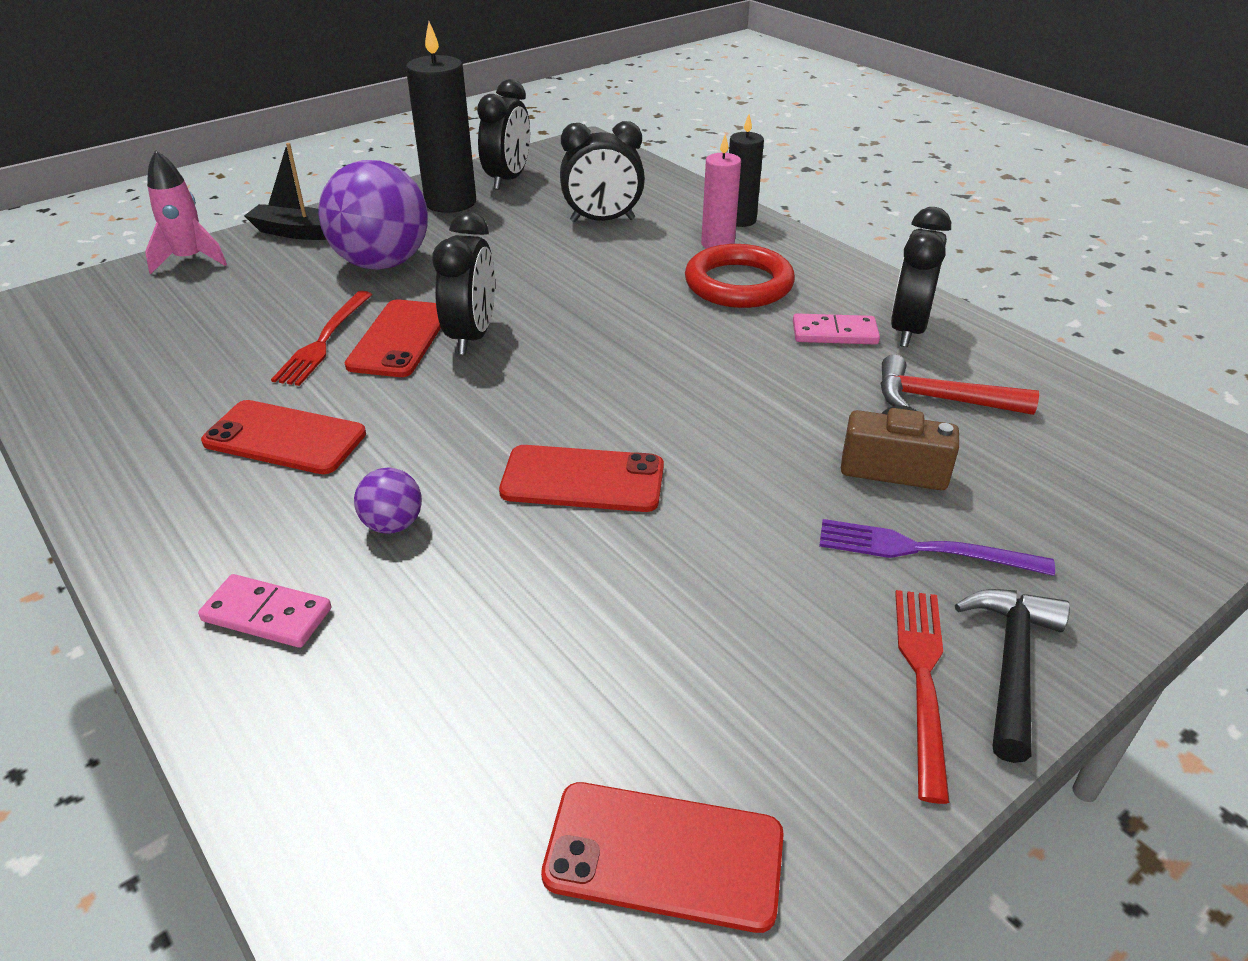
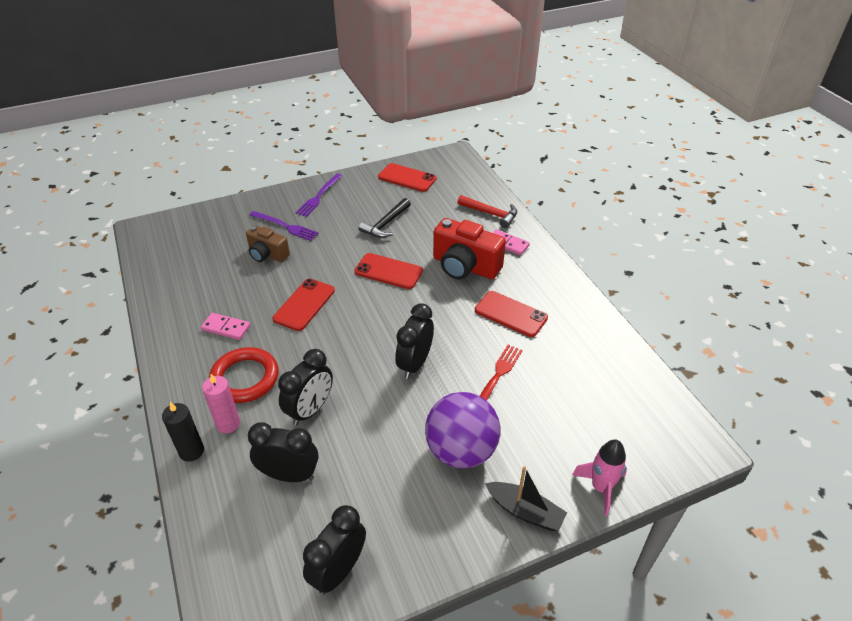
camera: 165 degrees left, 5 degrees up
red phone [345,299,441,377] -> red phone moved to [273,279,335,331]
purple ball [354,468,422,534] -> red camera [433,218,506,279]
black candle [406,22,476,213] -> none
red hammer [880,355,1039,415] -> red hammer moved to [457,195,517,228]
black clock [891,207,951,347] -> black clock moved to [278,349,333,425]
red fork [895,590,950,804] -> purple fork [296,173,342,217]
black hammer [955,589,1070,763] -> black hammer moved to [359,198,411,238]

